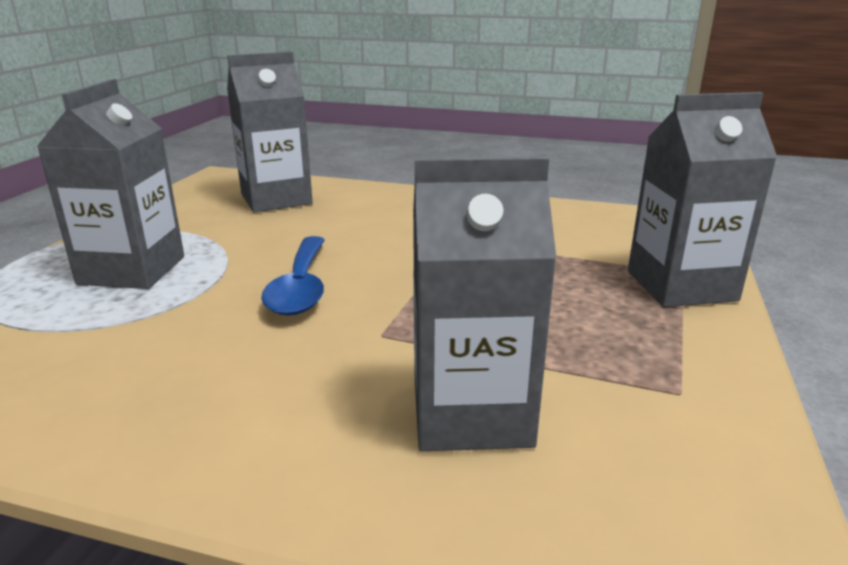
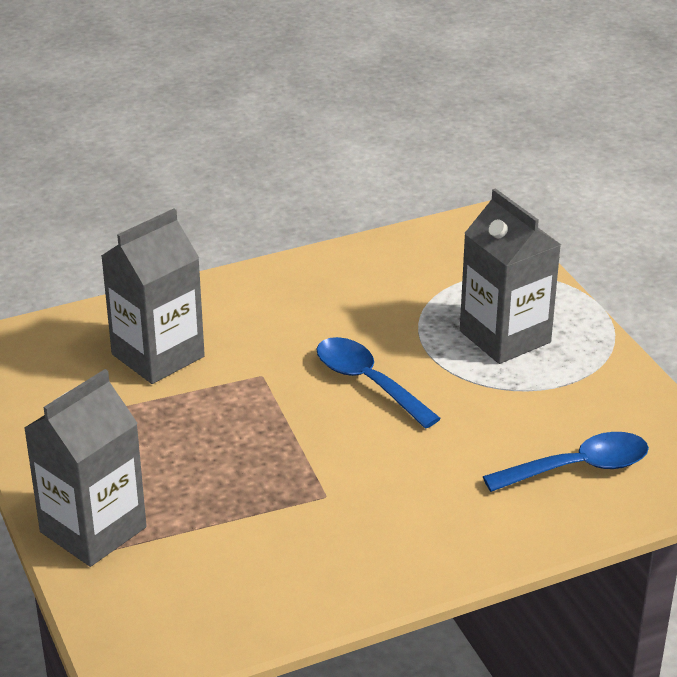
camera: 140 degrees right, 10 degrees up
grey carton [227,52,313,213] -> blue spoon [483,432,649,492]

